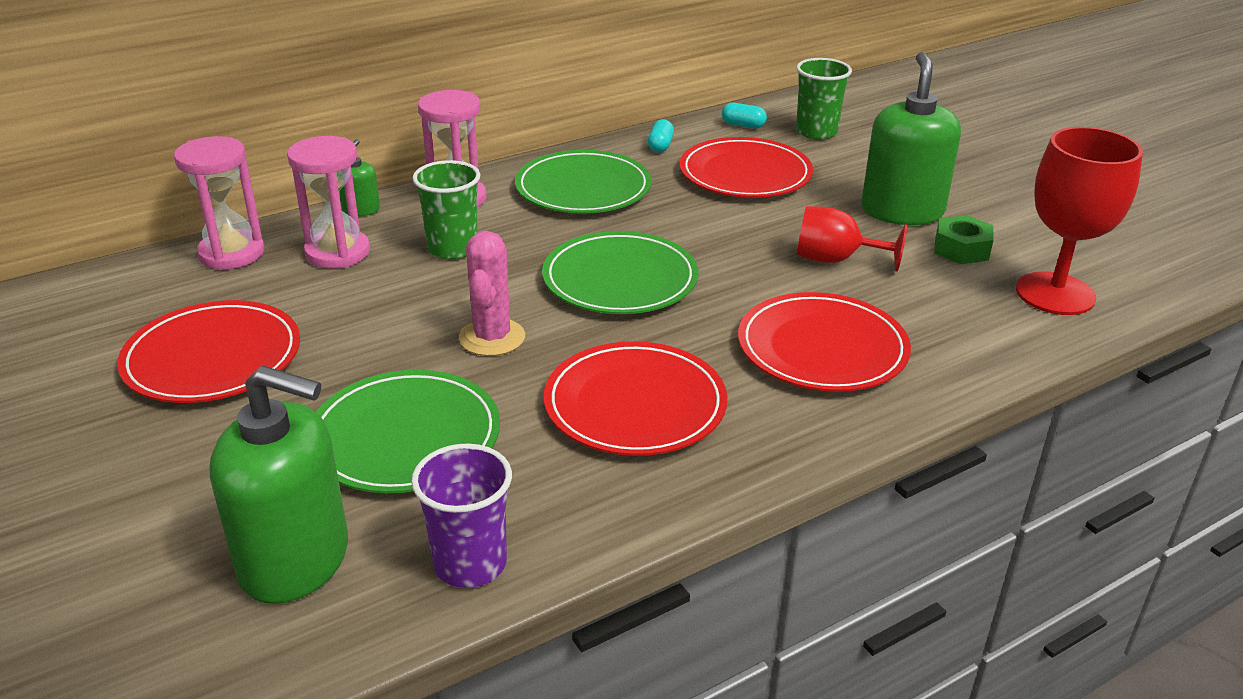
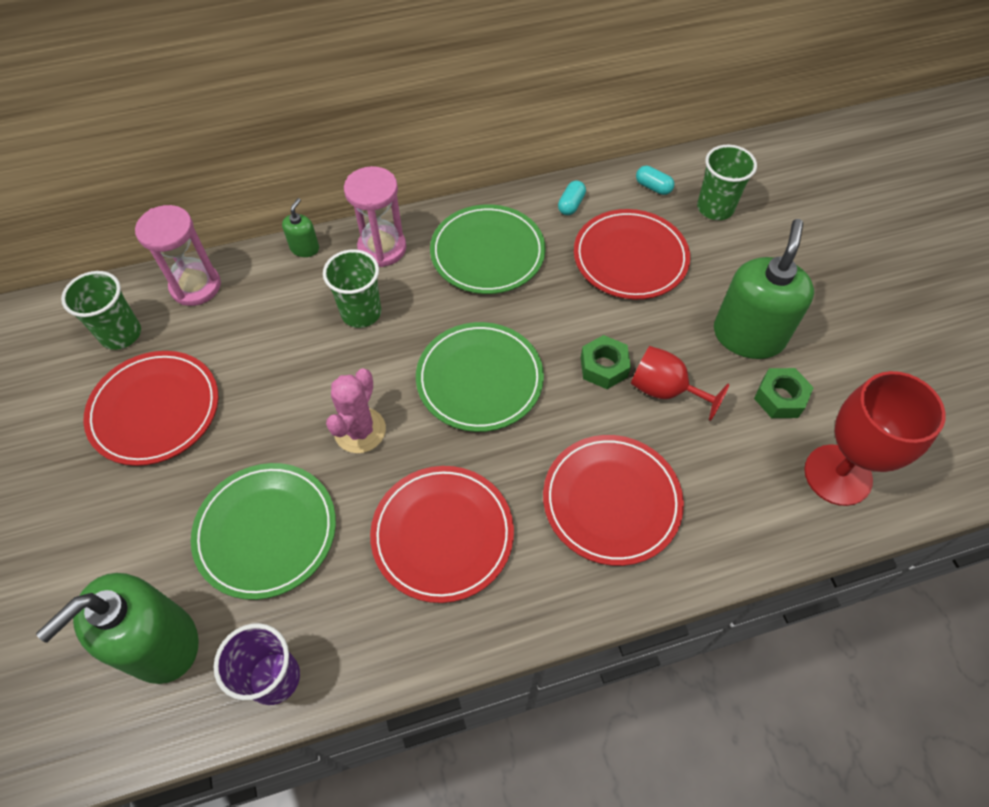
camera: 15 degrees right, 25 degrees up
green soap dispenser [209,366,348,604] -> green soap dispenser turned 105 degrees clockwise [36,573,199,684]
pink hourglass [287,136,370,269] -> none
none -> green cup [61,271,141,350]
none -> green nut [581,335,631,389]

